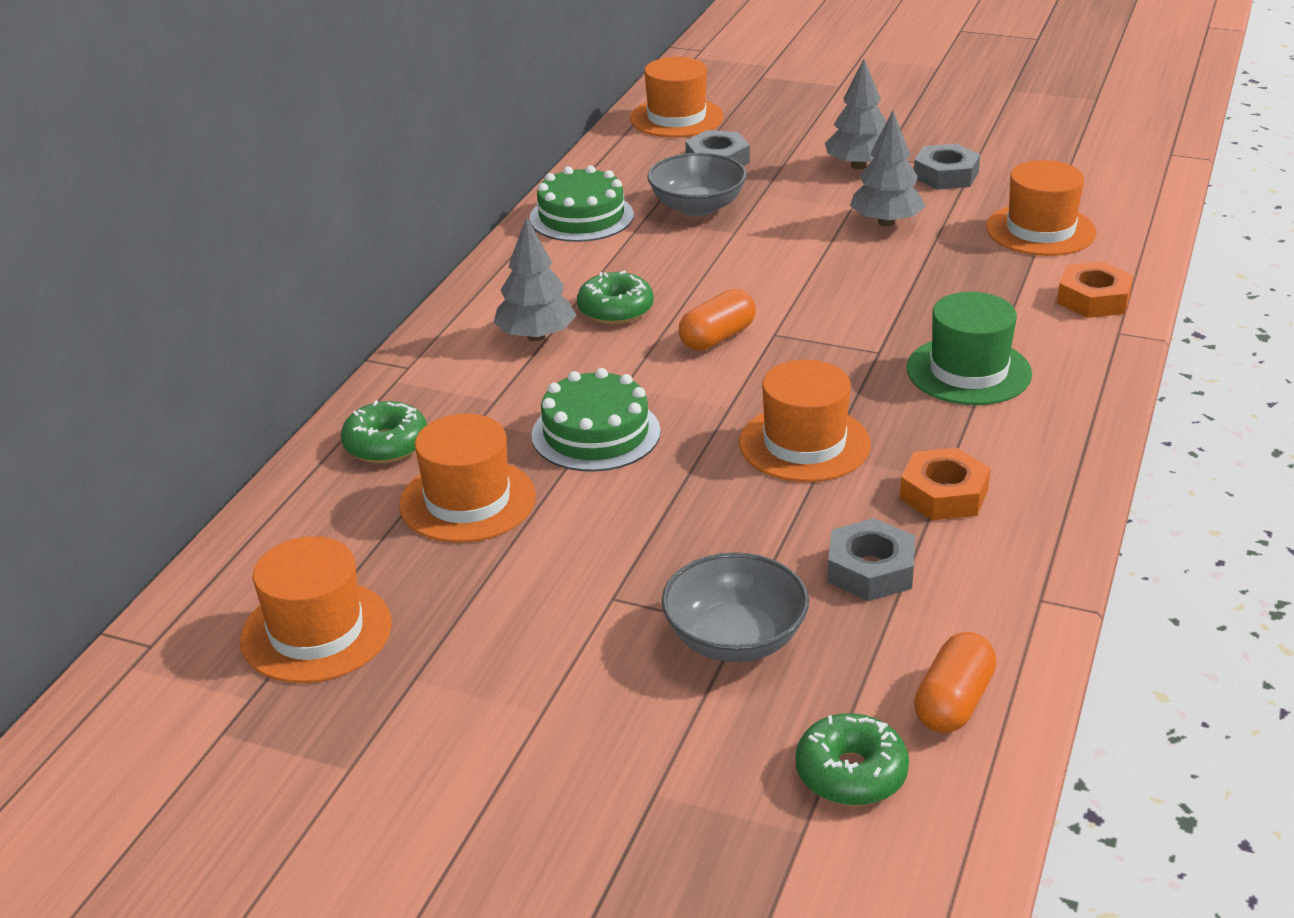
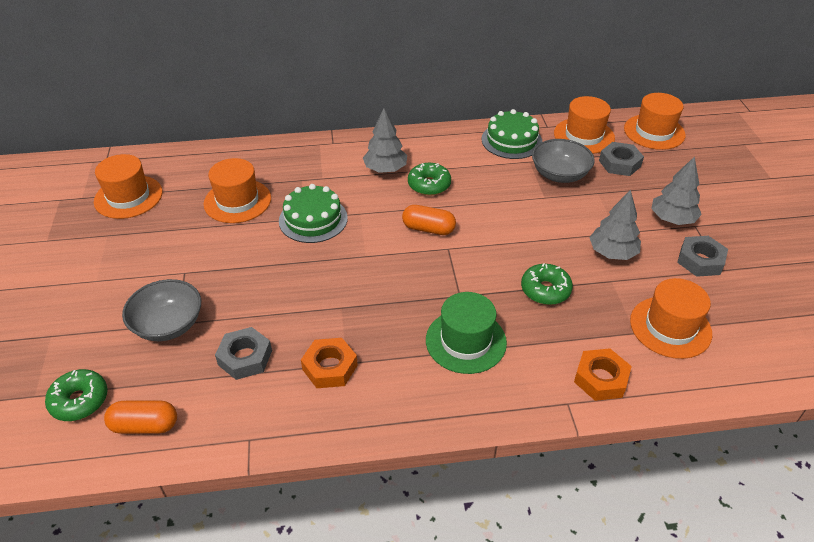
camera: 60 degrees right, 10 degrees up
green donut [341,400,427,463] -> green donut moved to [521,263,573,305]
orange hat [739,360,871,482] -> orange hat moved to [554,96,615,154]

